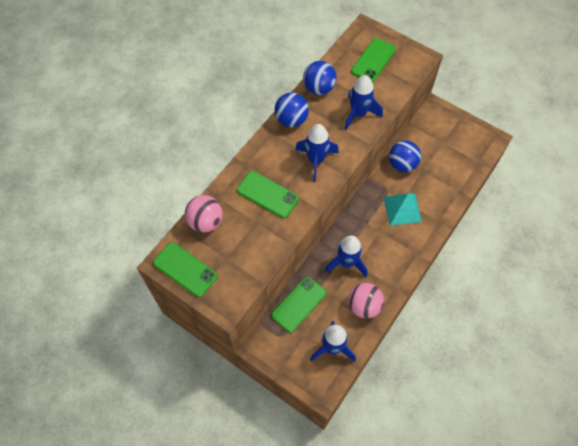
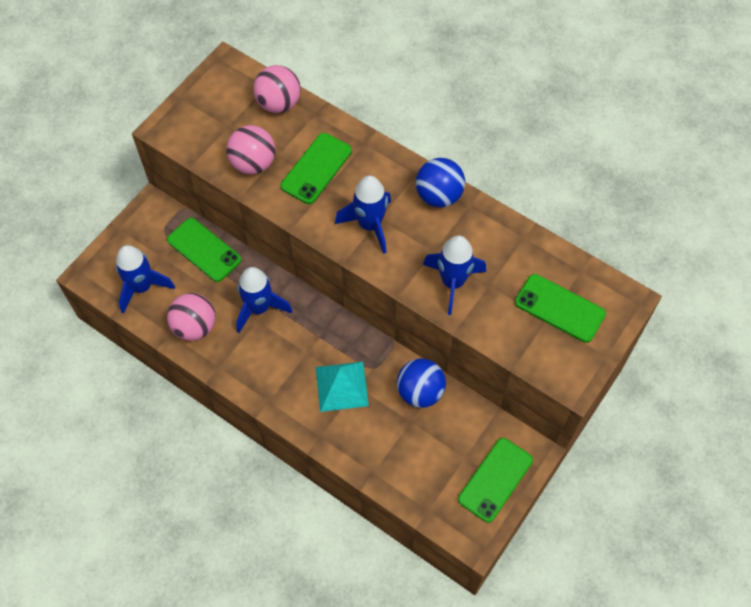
camera: 90 degrees right, 0 degrees up
green phone [153,242,218,297] -> green phone moved to [458,438,533,523]
blue ball [303,61,337,95] -> none
none -> pink ball [226,125,275,174]

